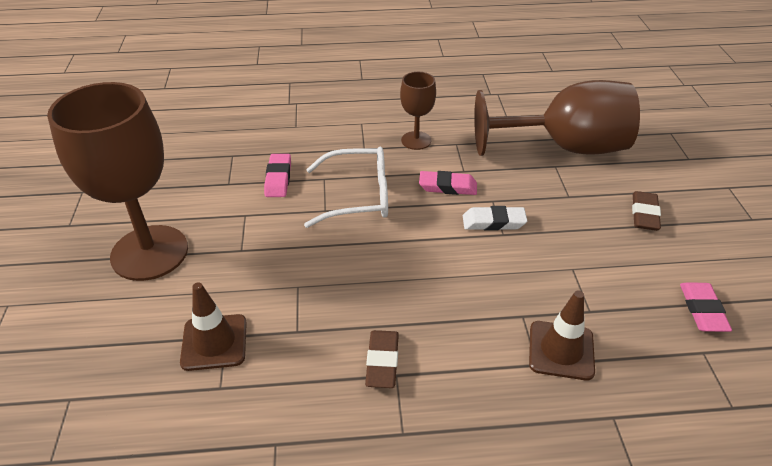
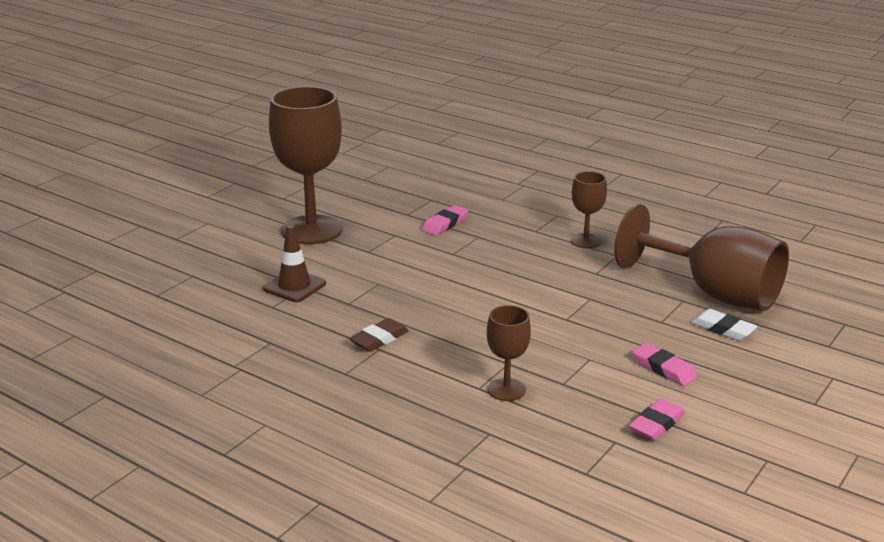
camera: 40 degrees right, 15 degrees down
white glasses [304,147,388,228] -> none
pink eraser [419,171,477,195] -> pink eraser moved to [633,343,697,386]
white eraser [463,206,527,231] -> white eraser moved to [691,309,758,340]
brown traffic cone [529,291,595,380] -> brown goblet [487,305,531,401]
brown eraser [632,191,661,231] -> none

